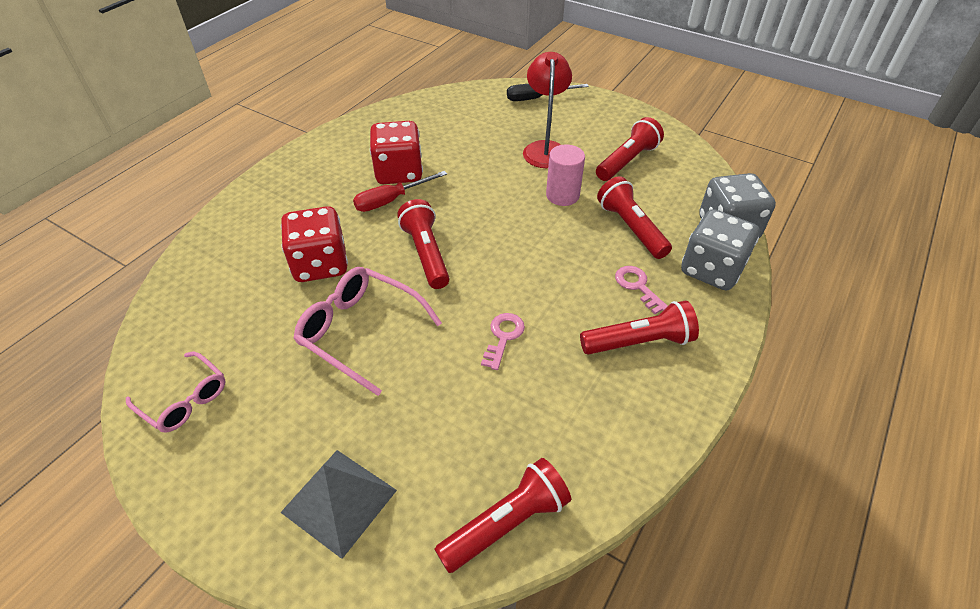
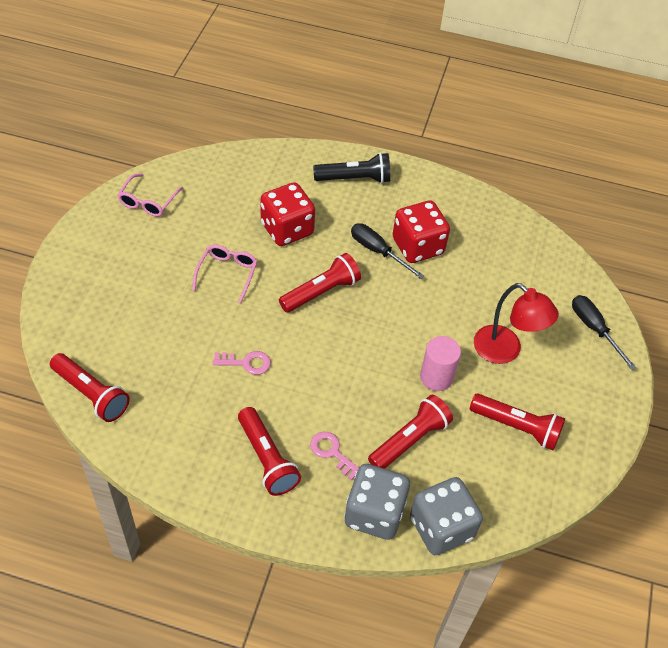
camera: 70 degrees right, 5 degrees up
grey pyramid [280,450,397,559] -> none
pink glasses [293,267,442,396] -> pink glasses [192,245,257,303], size x0.65
red screwdriver [353,171,447,212] -> black screwdriver [351,223,424,279]
red lamp [523,52,572,168] -> red lamp turned 60 degrees clockwise [474,283,559,364]
pink key [615,266,668,314] -> pink key turned 90 degrees counterclockwise [310,432,359,480]
none -> black flashlight [313,153,390,183]

